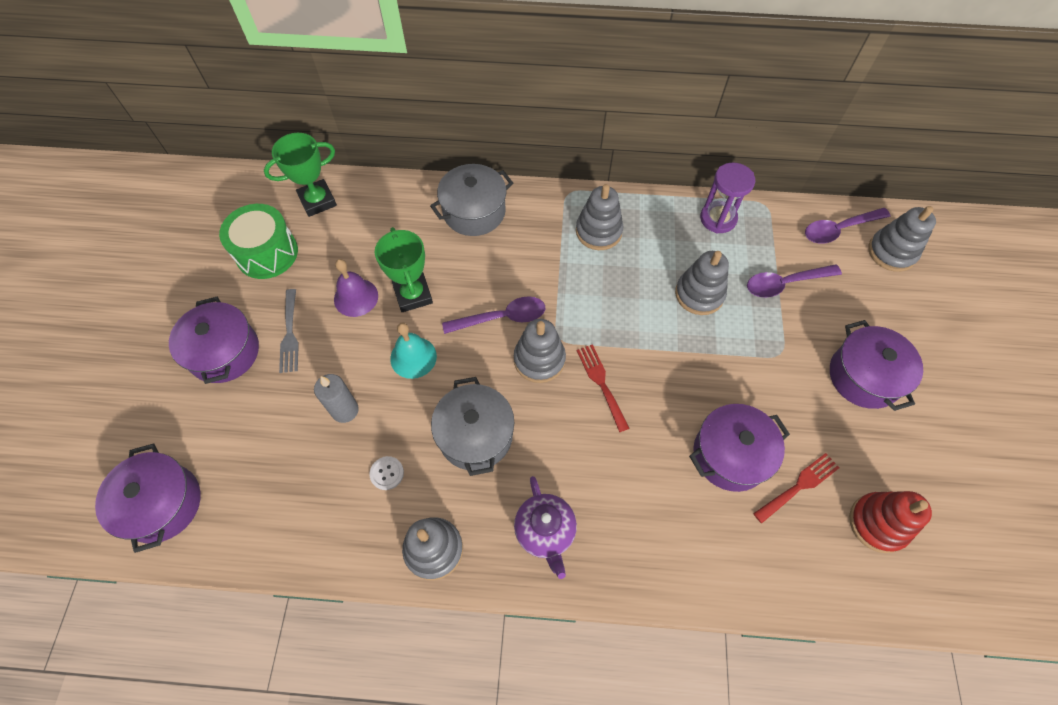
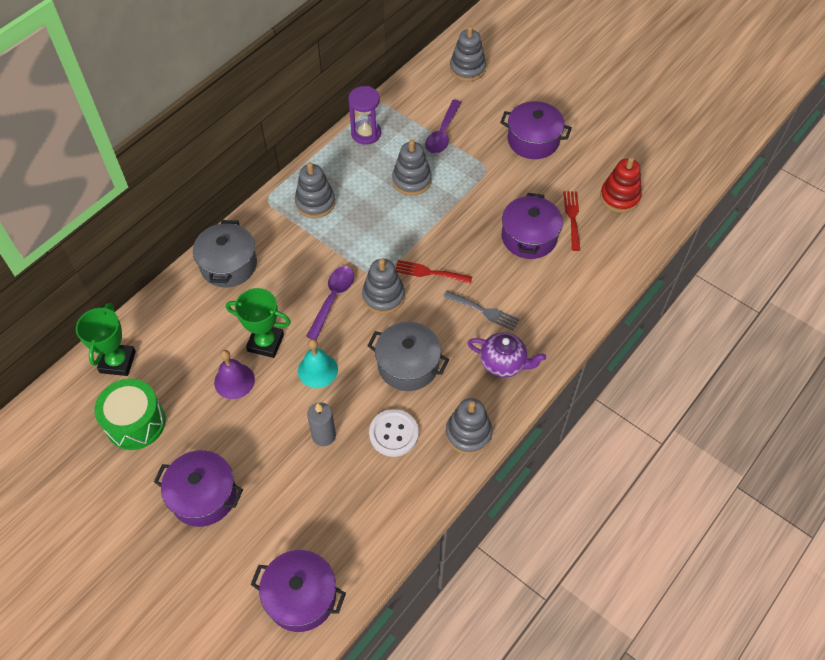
camera: 55 degrees left, 5 degrees down
grey fork [279,289,299,373] -> grey fork moved to [443,291,519,331]
white button [369,456,404,490] -> white button [369,409,419,457], size x1.78
purple spoon [805,208,891,244] -> none

